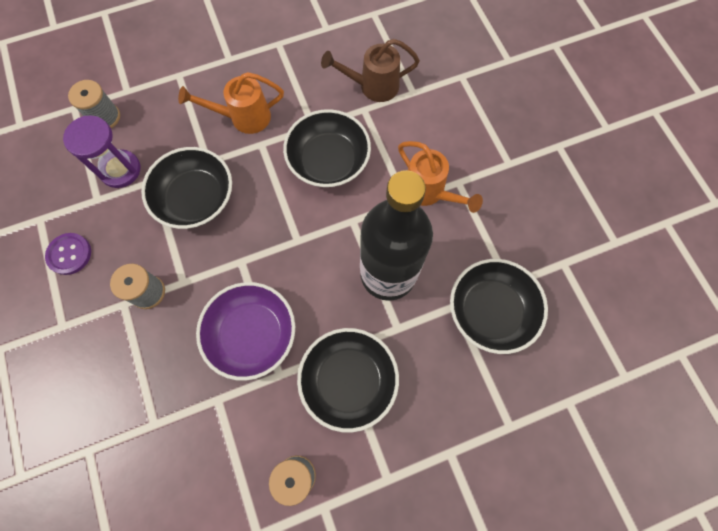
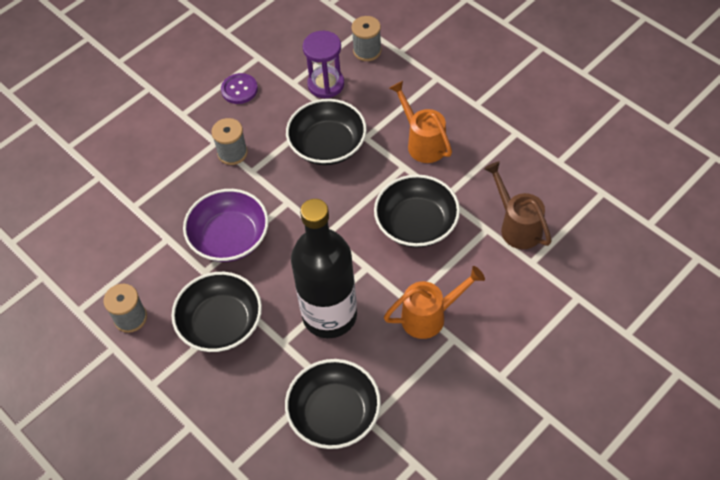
camera: 70 degrees right, 15 degrees down
orange watering can [398,141,483,213] -> orange watering can turned 135 degrees counterclockwise [384,266,485,339]

